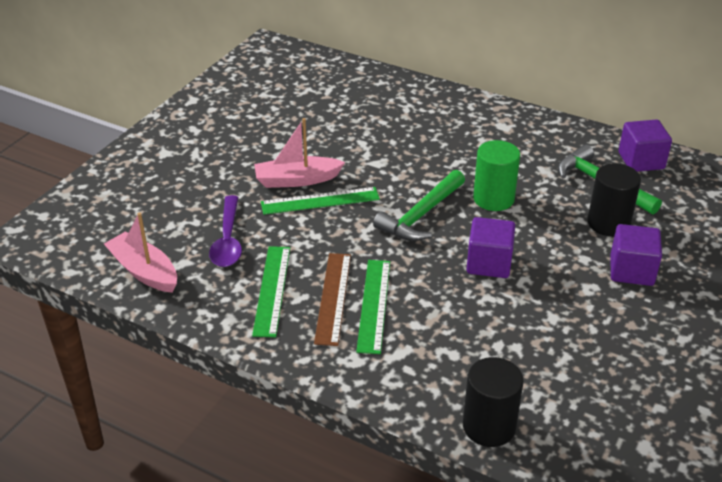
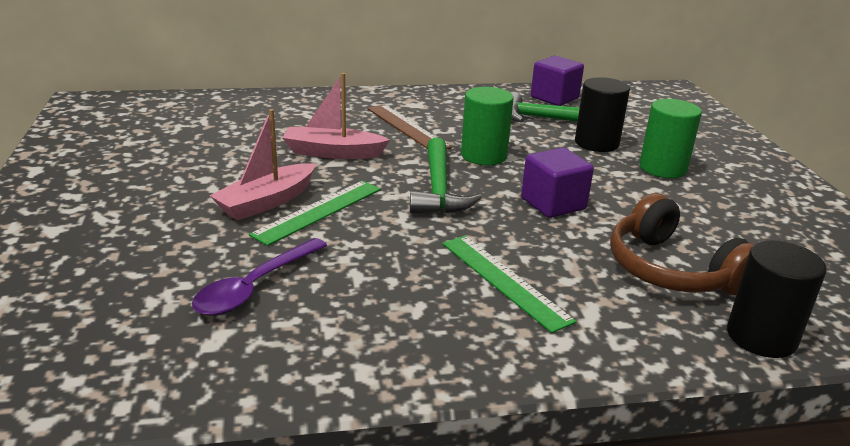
camera: 40 degrees left, 10 degrees down
pink boat [104,212,177,293] -> pink boat moved to [282,73,390,159]
purple spoon [209,195,242,267] -> purple spoon turned 75 degrees clockwise [192,238,327,316]
green ruler [252,246,290,337] -> none
brown ruler [314,253,351,346] -> brown ruler moved to [367,104,452,150]
purple cube [610,224,662,286] -> green cylinder [640,99,702,178]
none -> brown headphones [610,193,755,295]

